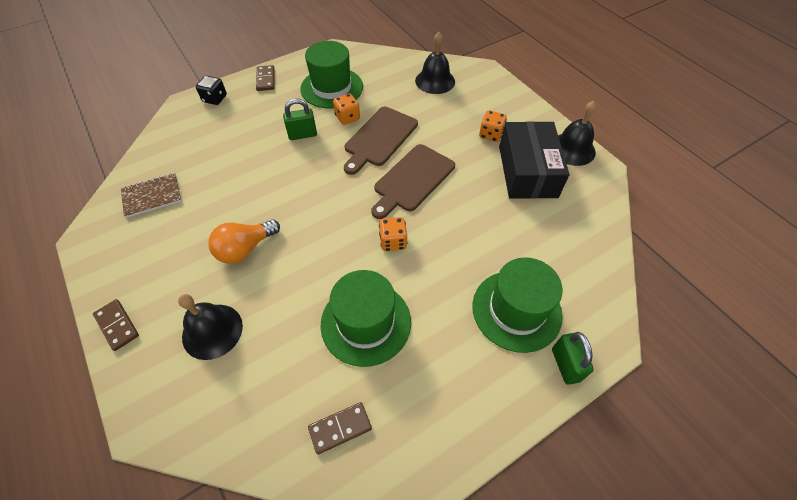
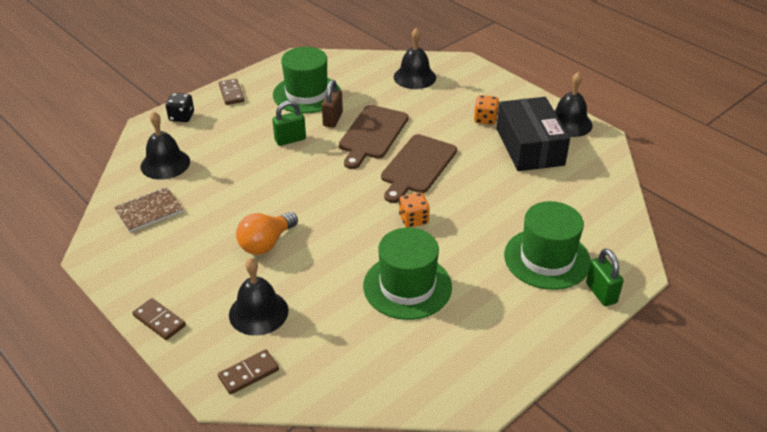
camera: 10 degrees left, 15 degrees down
brown domino [308,402,372,454] -> brown domino moved to [218,349,279,395]
orange dice [333,94,360,125] -> brown padlock [322,80,343,128]
none -> black bell [141,112,190,180]

